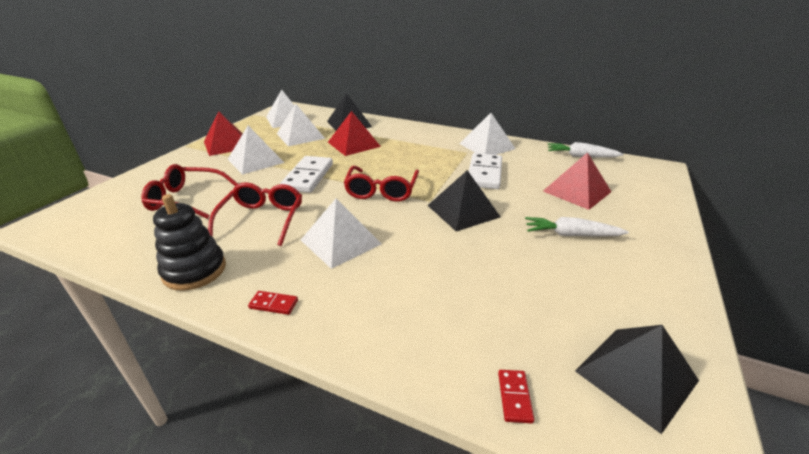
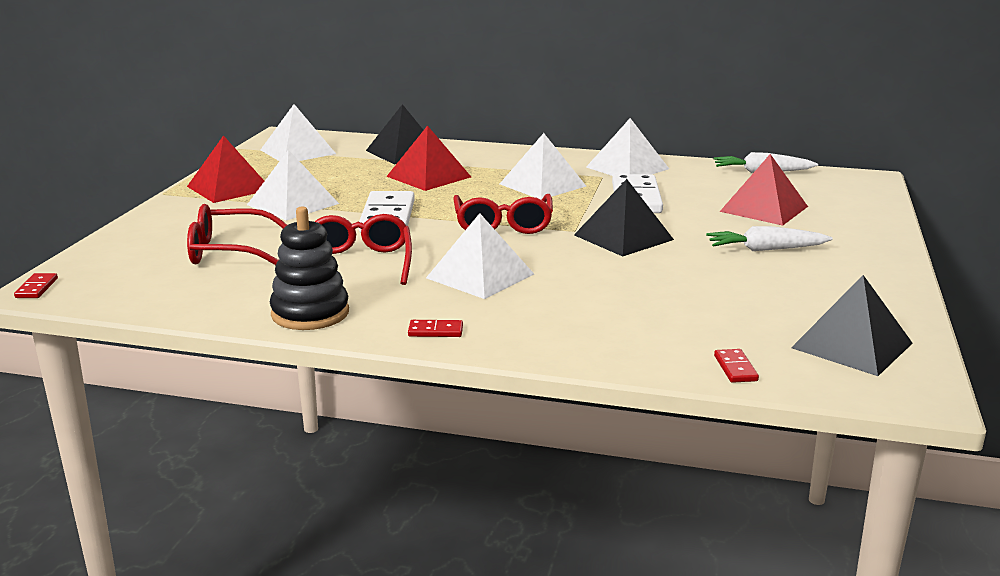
camera: 10 degrees left, 10 degrees down
white pyramid [277,104,325,146] -> white pyramid moved to [500,133,586,200]
none -> red domino [14,273,58,298]

